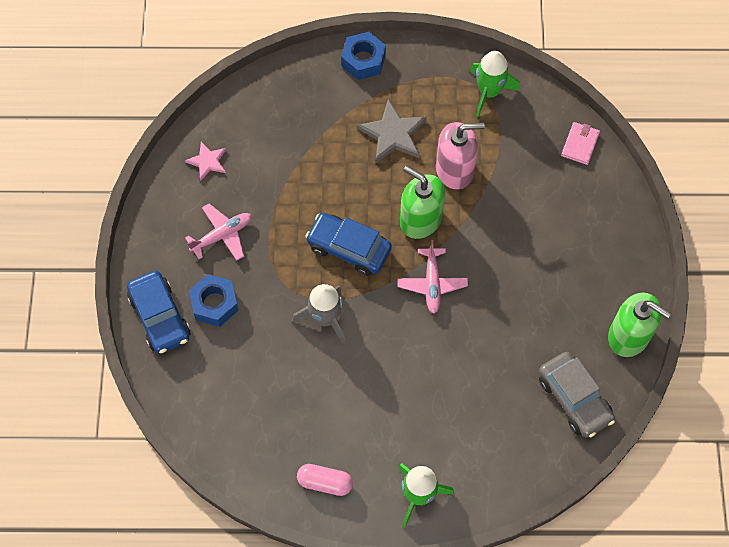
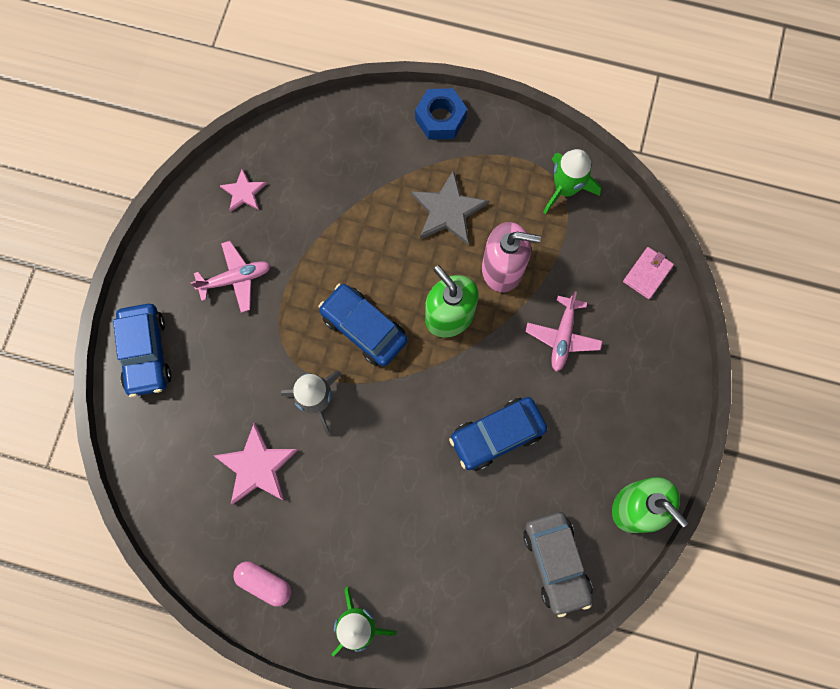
camera: 15 degrees right, 10 degrees up
blue nut [189,274,239,327] -> none
pink plane [397,240,468,314] -> pink plane moved to [525,292,603,372]
none -> pink star [213,422,298,505]
none -> blue car [449,397,547,471]

